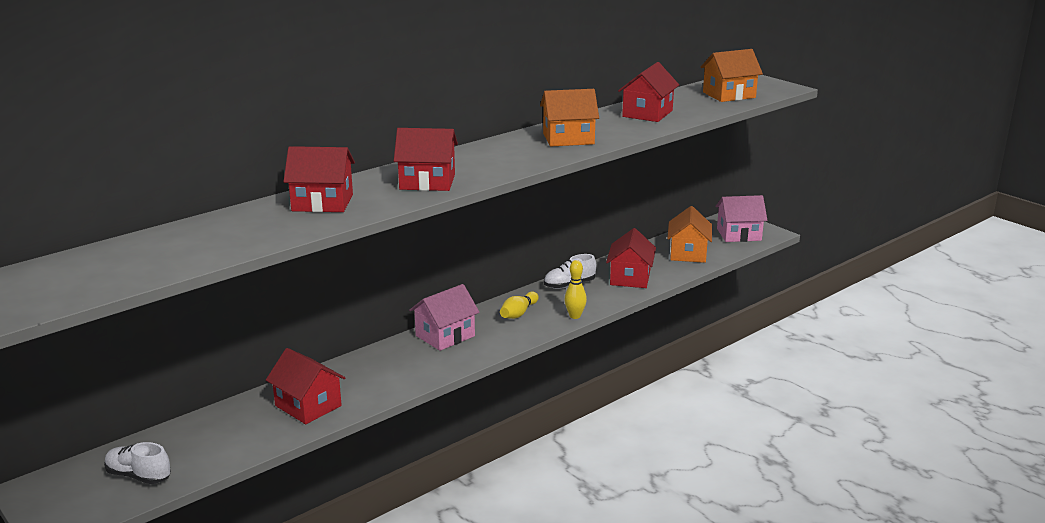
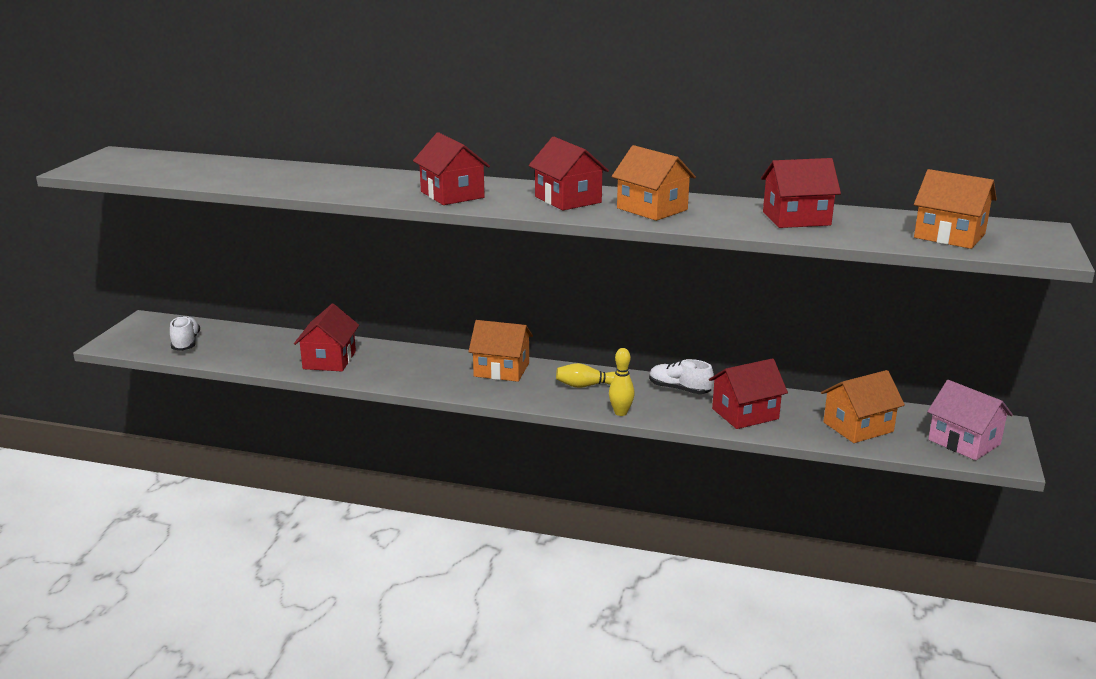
camera: 55 degrees right, 0 degrees up
red house [284,146,355,212] -> red house moved to [529,137,609,211]
pink house [409,284,480,351] -> orange house [468,320,533,382]

